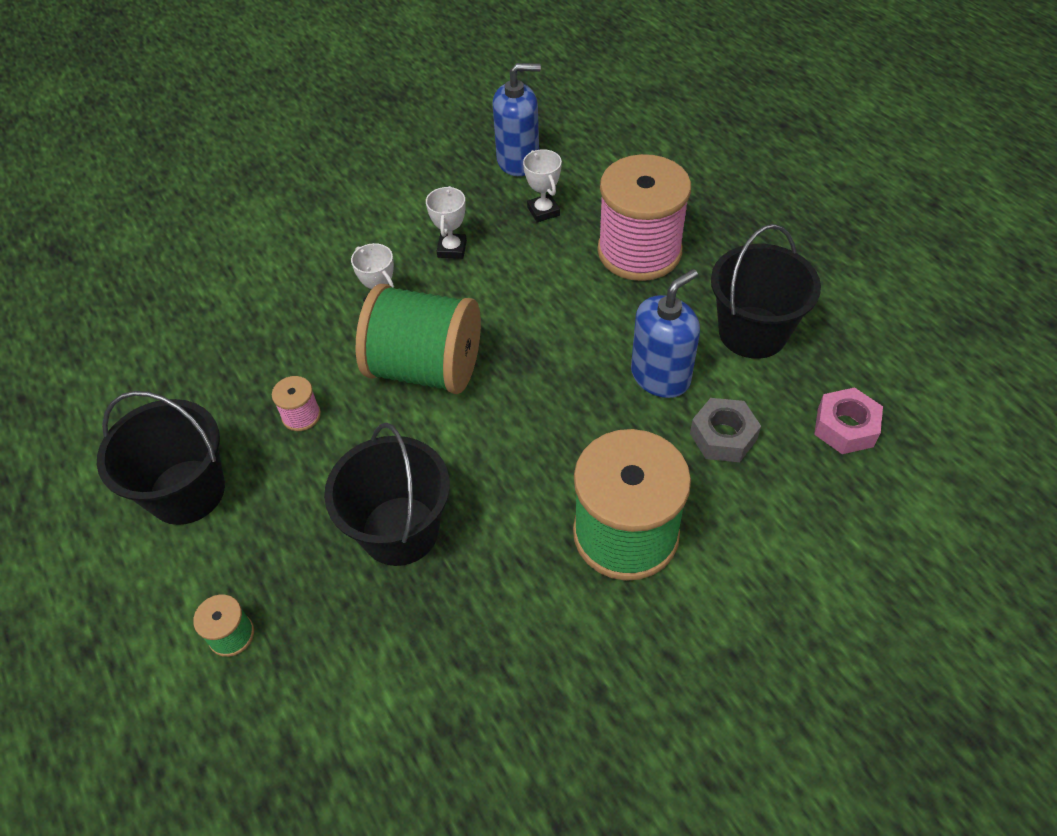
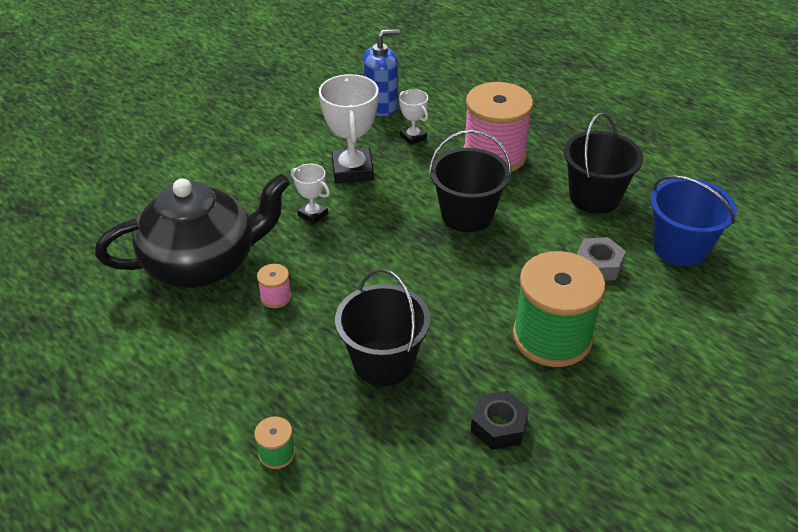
camera: 15 degrees left, 10 degrees down
black bucket [97,391,225,525] -> black bucket moved to [429,130,512,232]
green spool [356,284,481,394] -> none
white trophy [426,186,467,259] -> white trophy [319,74,378,183], size x1.89
blue soap dispenser [631,269,700,398] -> none
pink nut [814,387,883,454] -> blue bucket [650,175,737,266]
none -> black teapot [95,173,290,288]
none -> black nut [471,391,529,450]

